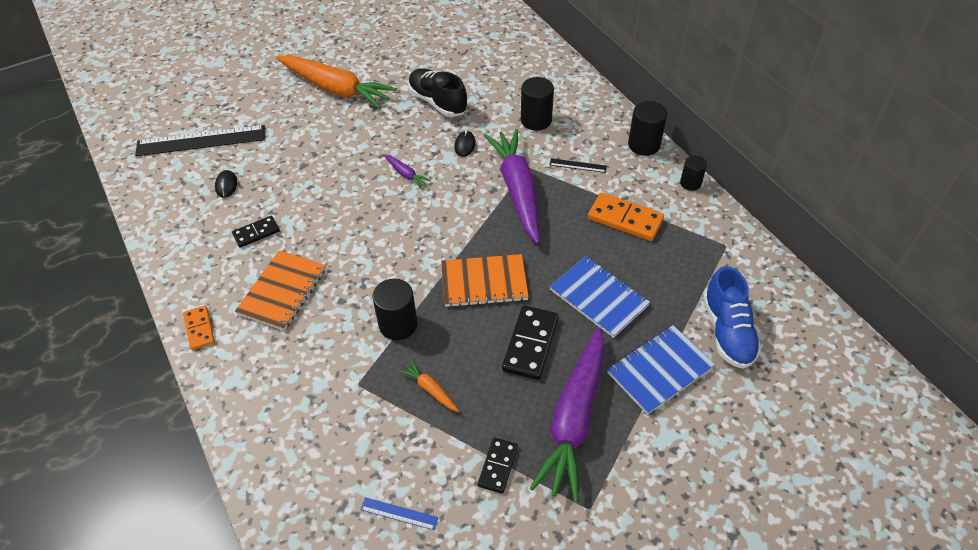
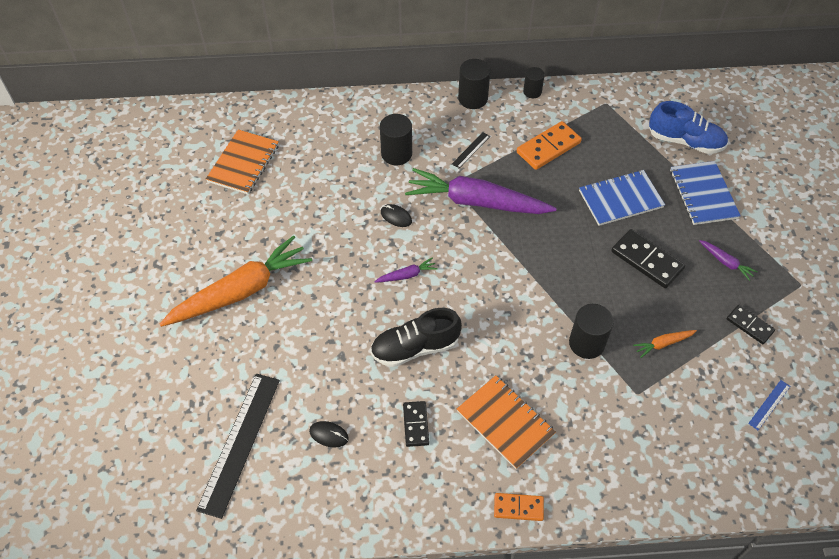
camera: 65 degrees left, 5 degrees up
black shoe [408,68,468,117] -> black shoe moved to [370,308,462,367]
orange notebook [441,254,529,308] -> orange notebook moved to [206,129,279,194]
purple carrot [530,327,604,503] -> purple carrot [699,240,758,281], size x0.41

